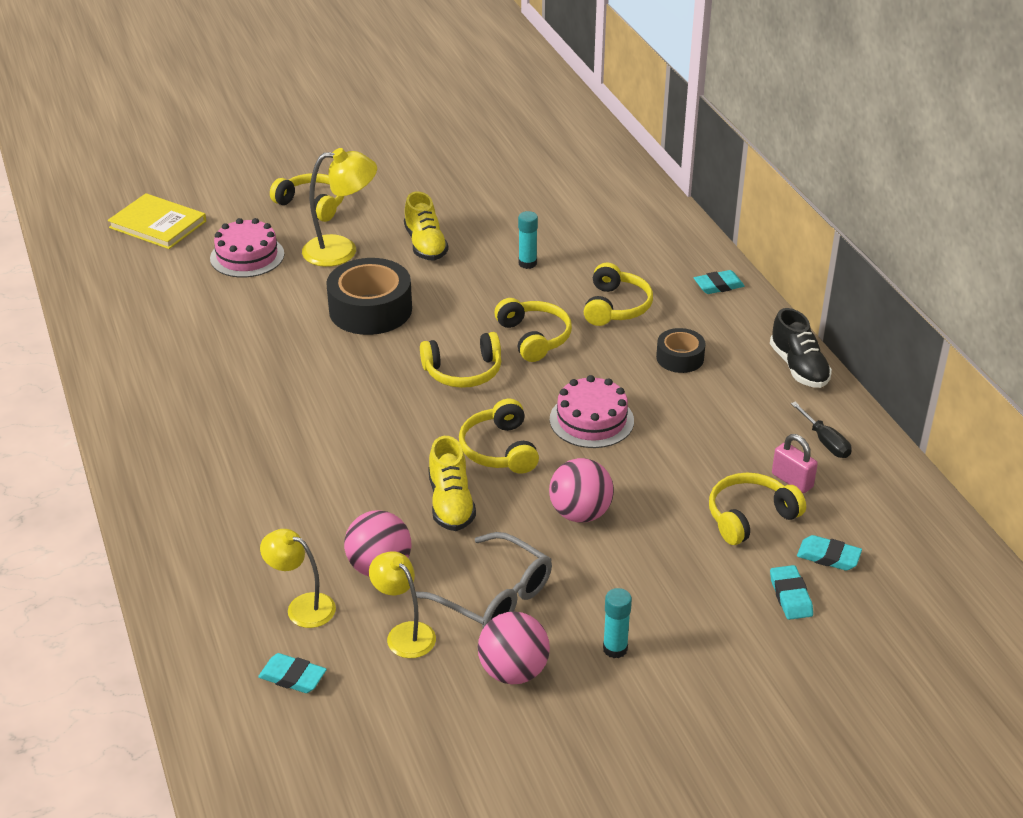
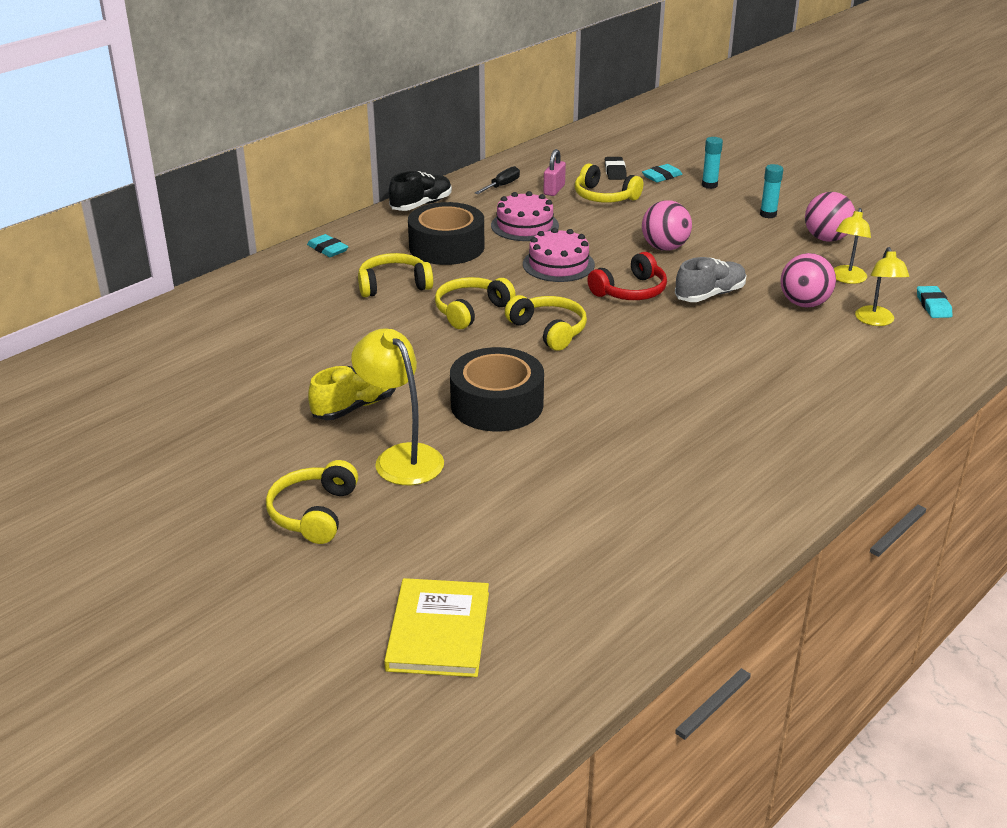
camera: 115 degrees left, 5 degrees down
pink cake [210,218,284,278] -> pink cake moved to [491,191,559,241]
grey glasses [416,532,552,628] -> none
yellow shoe [428,436,476,531] -> grey shoe [675,257,746,302]
yellow headphones [459,399,539,474] -> red headphones [587,252,667,300]
turquoise glue stick [518,211,538,269] -> turquoise glue stick moved to [702,137,723,189]
black tape [656,328,706,373] -> black tape [408,202,484,265], size x1.82
turquoise eraser [797,535,862,571] -> black eraser [605,157,627,180]

